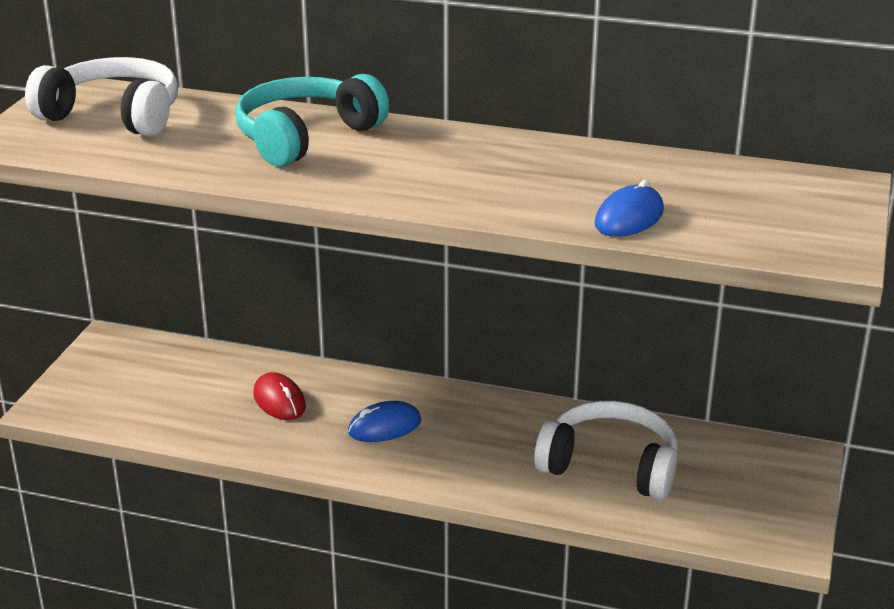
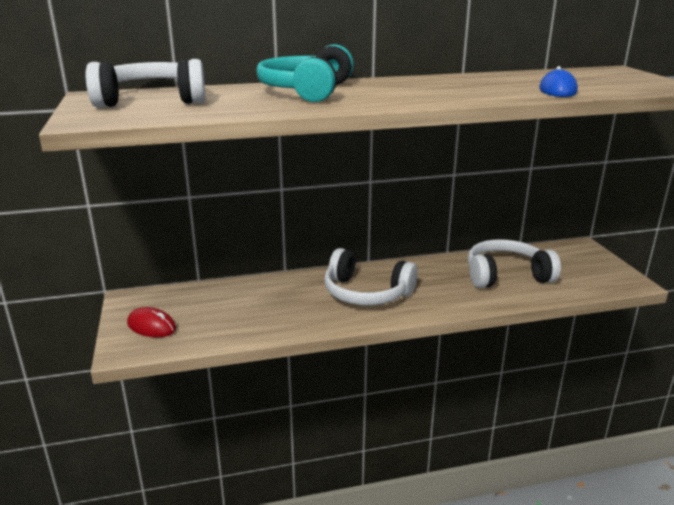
camera: 30 degrees left, 5 degrees down
red mouse [253,372,306,420] -> red mouse moved to [127,307,176,337]
blue mouse [348,401,421,442] -> white headphones [324,248,418,306]

